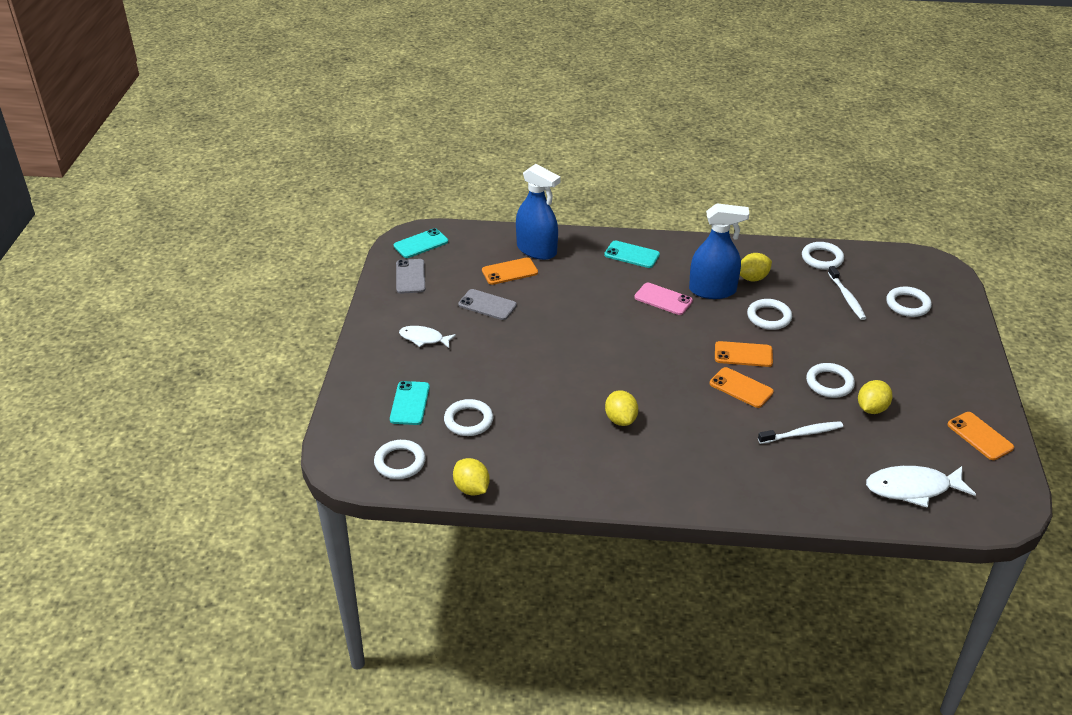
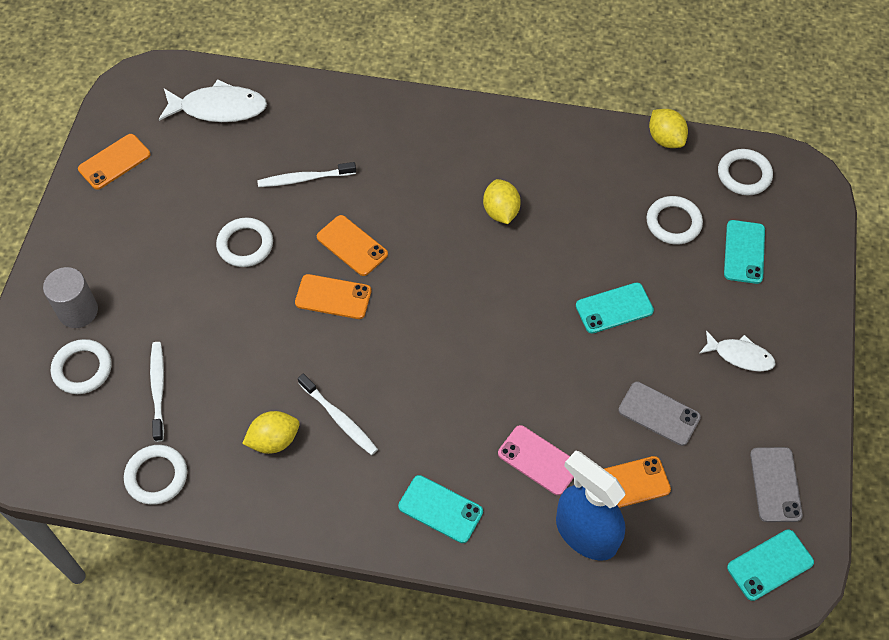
camera: 175 degrees left, 20 degrees up
pink phone [634,283,693,315] -> pink phone moved to [498,425,574,495]
blue spray bottle [689,203,749,299] -> white toothbrush [298,374,378,455]
white ring [747,299,792,330] -> none
yellow lemon [858,380,893,414] -> none
orange phone [947,412,1014,460] -> orange phone turned 75 degrees clockwise [78,134,151,190]
none -> grey cylinder [43,267,98,328]
none -> turquoise phone [576,282,654,334]

